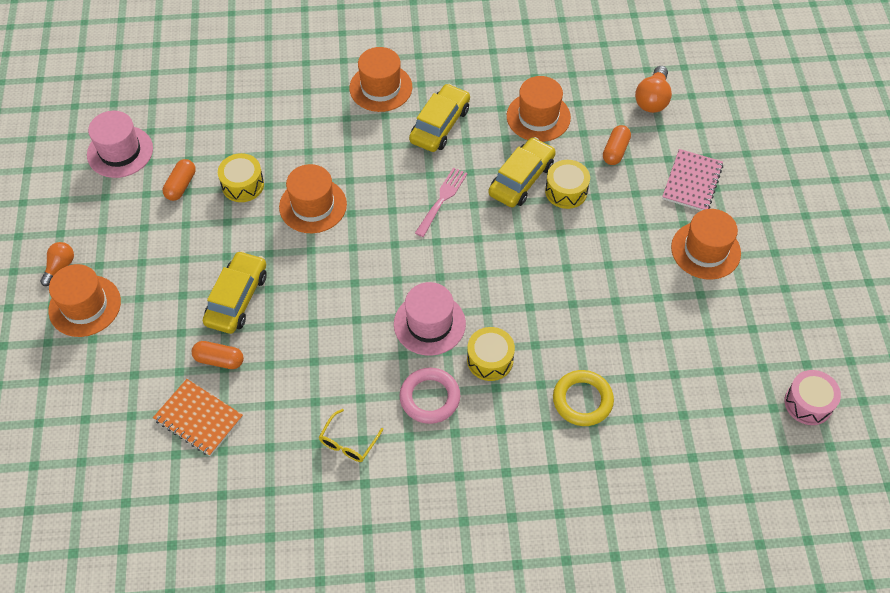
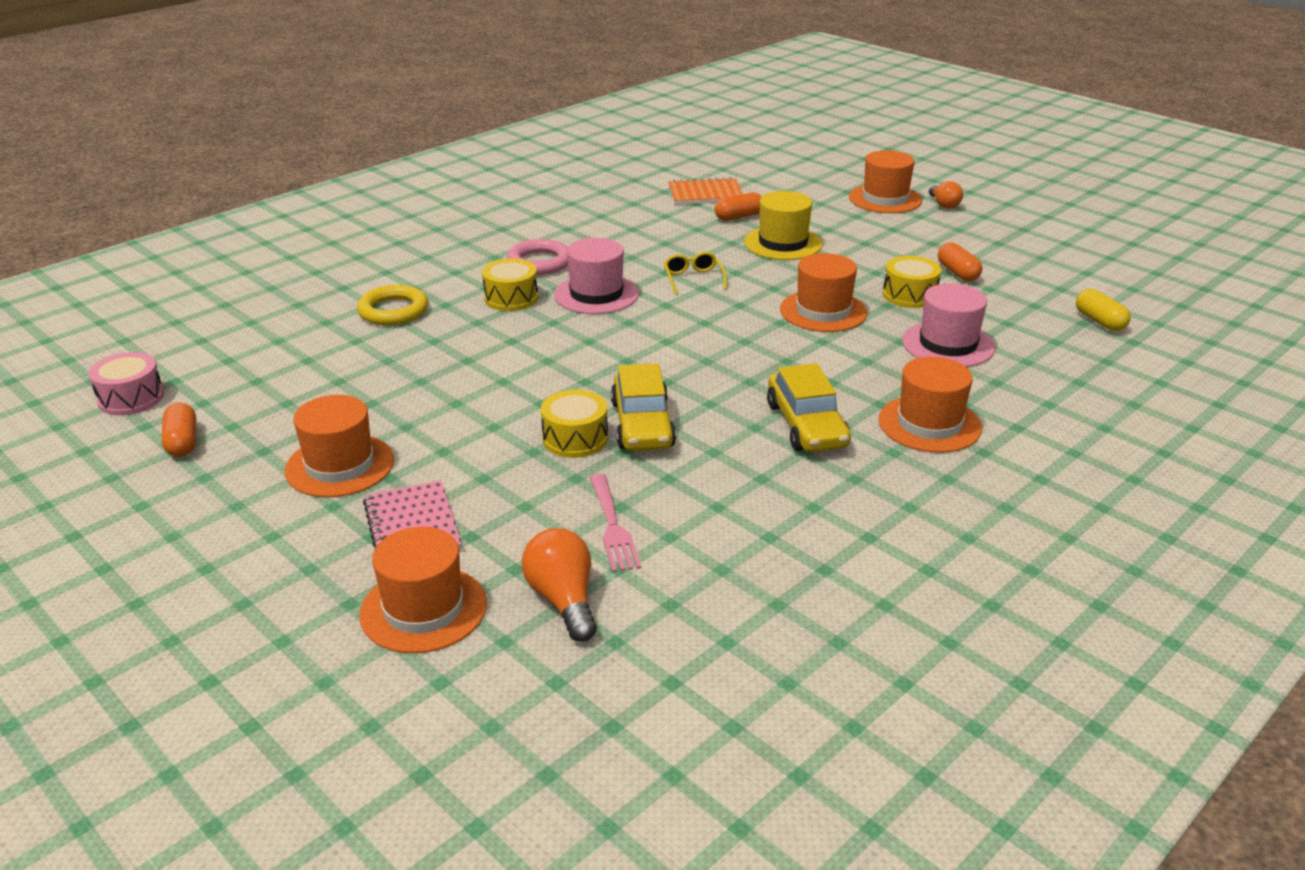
camera: 140 degrees right, 25 degrees down
pink hat [87,111,153,178] -> pink hat moved to [902,284,995,367]
yellow car [203,251,267,334] -> yellow hat [744,191,823,260]
yellow glasses [319,409,383,462] -> yellow glasses moved to [664,251,727,295]
pink fork [415,167,468,237] -> pink fork moved to [590,473,641,572]
orange hat [507,76,571,142] -> orange hat moved to [359,527,487,653]
orange capsule [603,125,631,165] -> orange capsule moved to [162,403,196,457]
none -> yellow capsule [1076,289,1131,331]

